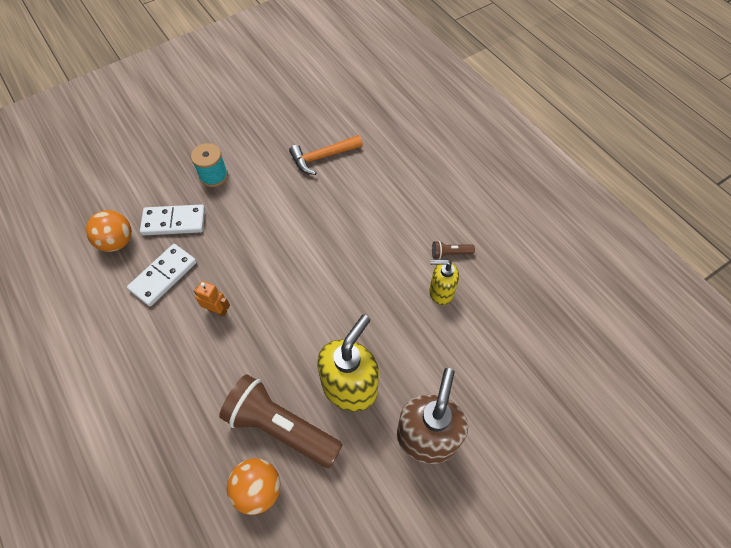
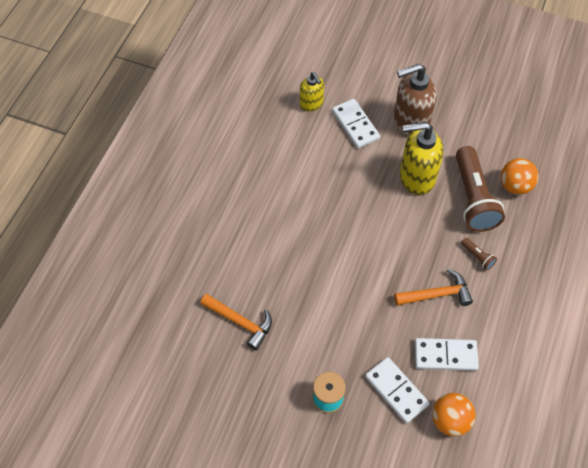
camera: 125 degrees left, 0 degrees up
orange robot [194,281,230,317] -> orange hammer [394,269,473,306]
yellow soap dispenser [429,259,459,305] -> yellow soap dispenser moved to [300,72,324,112]
brown flashlight [432,241,475,259] -> brown flashlight moved to [461,238,497,270]
none -> white domino [332,99,380,148]

